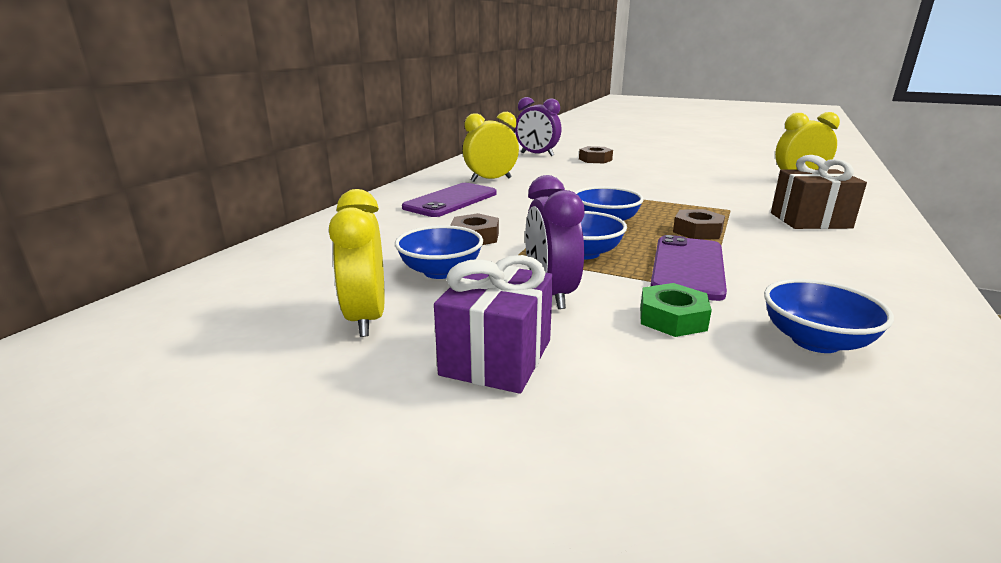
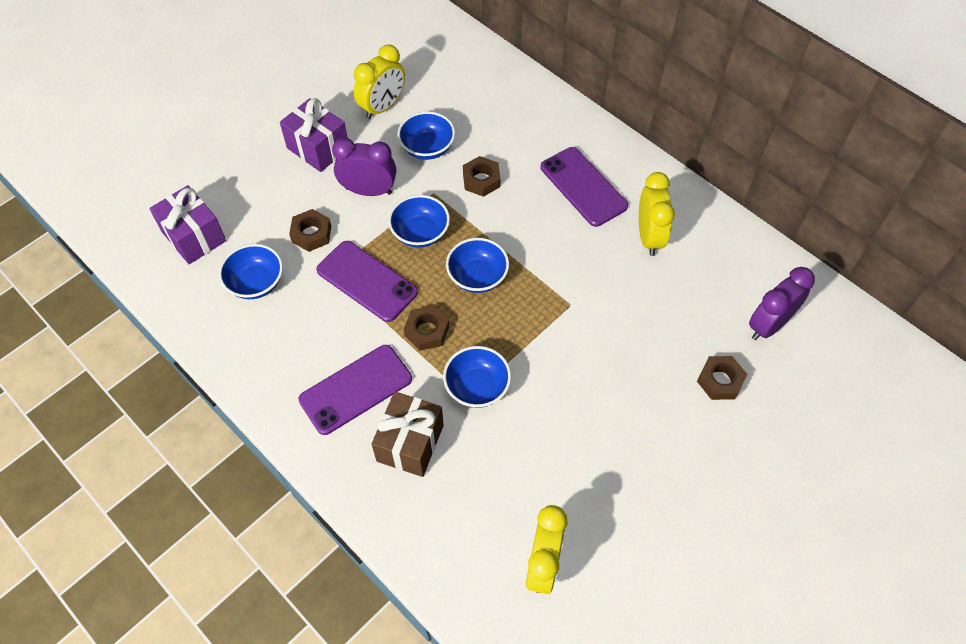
camera: 110 degrees right, 35 degrees up
yellow clock [329,189,385,337] -> yellow clock turned 120 degrees clockwise [354,45,405,119]
green nut [640,283,712,337] -> brown nut [289,209,331,252]
none -> purple gift [149,185,226,264]
none -> purple phone [298,345,412,435]
none -> blue bowl [443,346,511,408]

